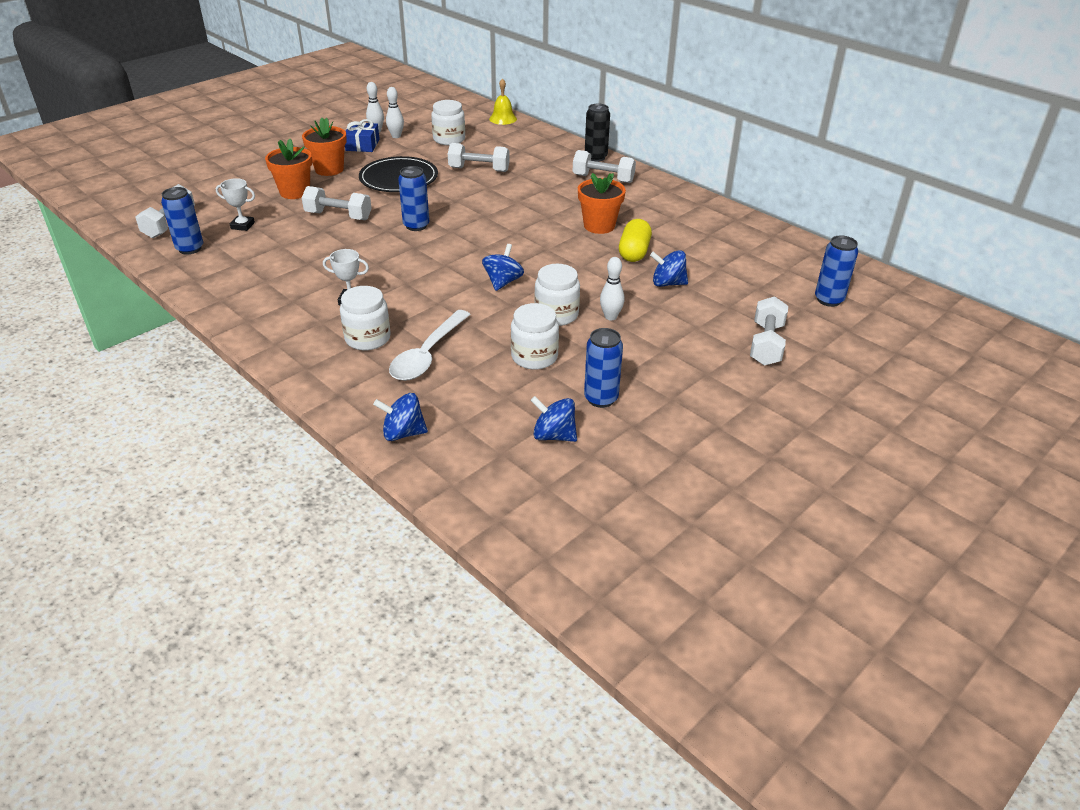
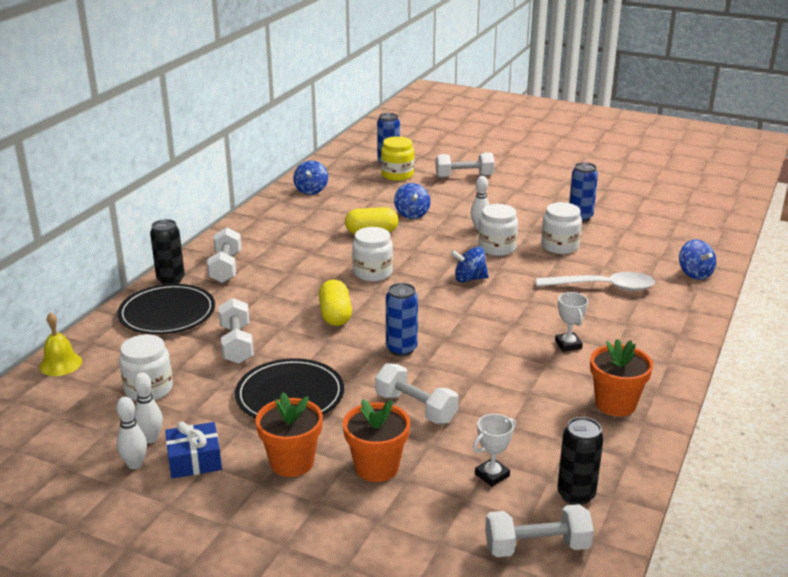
camera: 110 degrees left, 10 degrees down
blue can [161,187,203,255] -> black can [557,417,604,505]
white trophy [216,178,255,231] -> white trophy turned 60 degrees clockwise [473,414,516,487]
white dumbbell [302,186,372,220] -> white dumbbell turned 45 degrees counterclockwise [375,363,458,424]
white jar [340,286,391,350] -> white jar moved to [352,227,393,282]
blue spinning top [530,396,577,442] -> blue spinning top moved to [293,161,328,195]
orange flower pot [578,173,626,234] -> orange flower pot moved to [590,339,653,416]
none -> black plate [117,284,215,335]
none -> yellow capsule [319,279,352,326]
none -> yellow jar [381,136,414,181]

